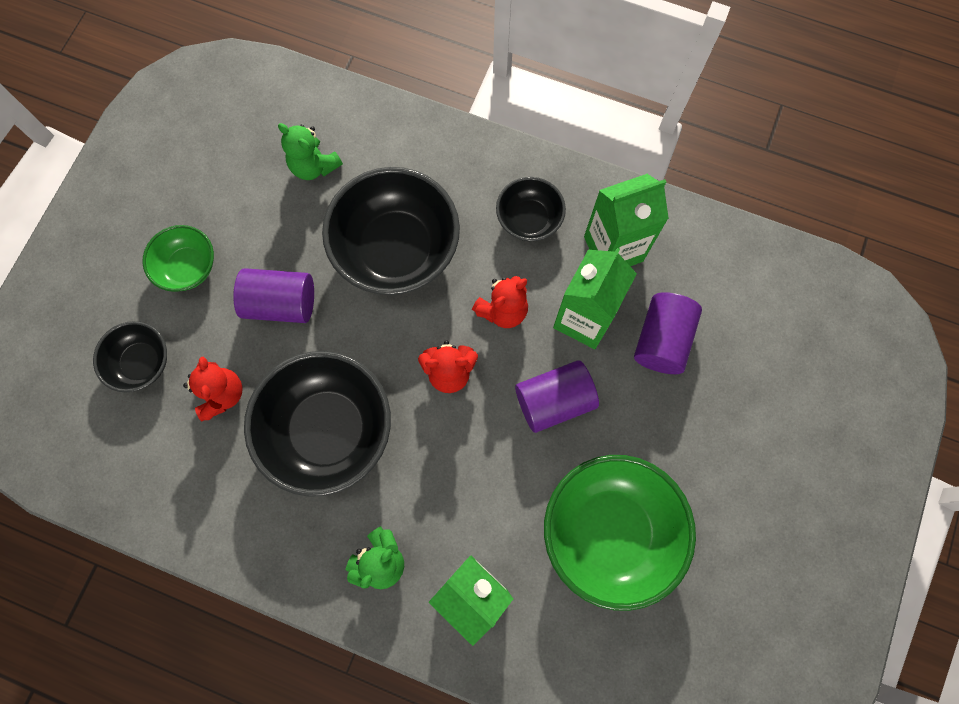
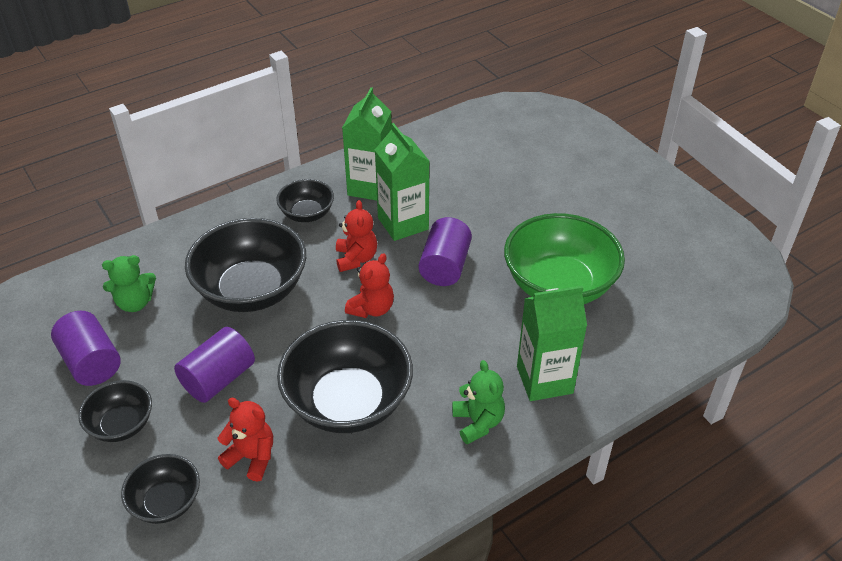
camera: 55 degrees left, 30 degrees down
green bowl [142,225,214,292] -> black bowl [78,380,152,442]
purple cylinder [634,292,702,374] -> purple cylinder moved to [51,311,121,386]

